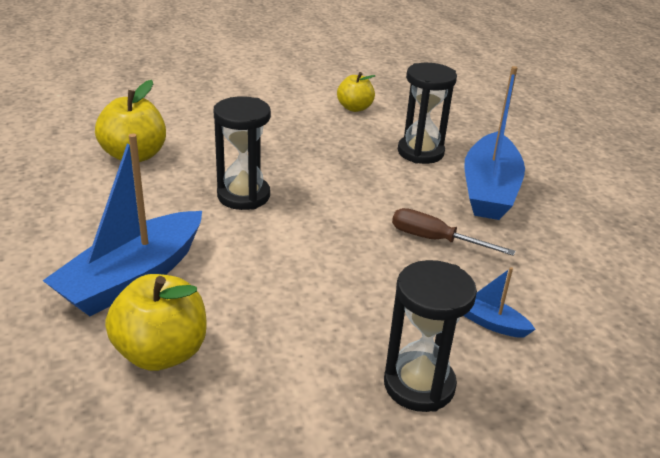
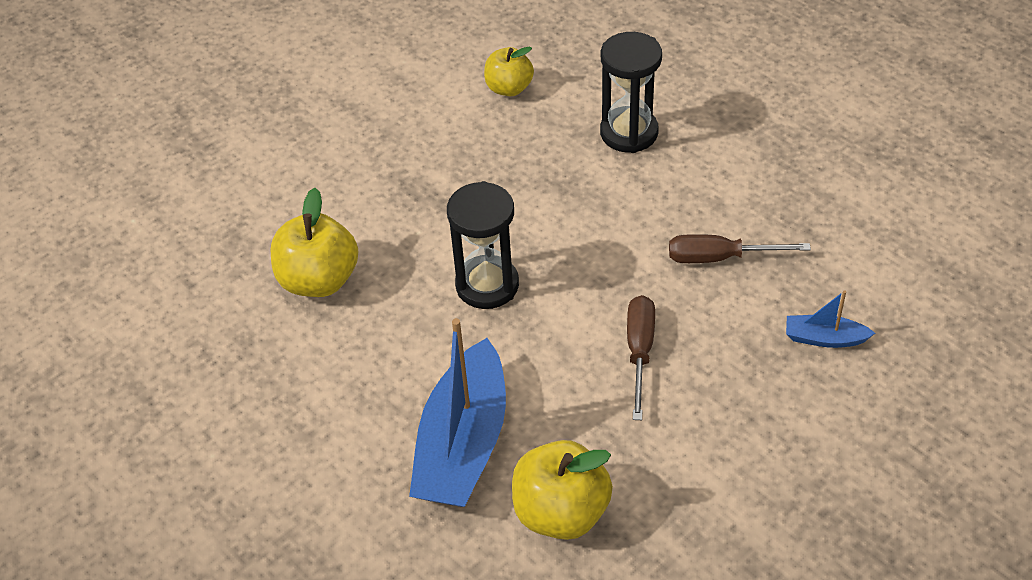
camera: 20 degrees left, 15 degrees up
black hourglass [384,260,477,412] -> none
blue boat [464,66,525,220] -> none
none -> brown screwdriver [627,295,655,420]

